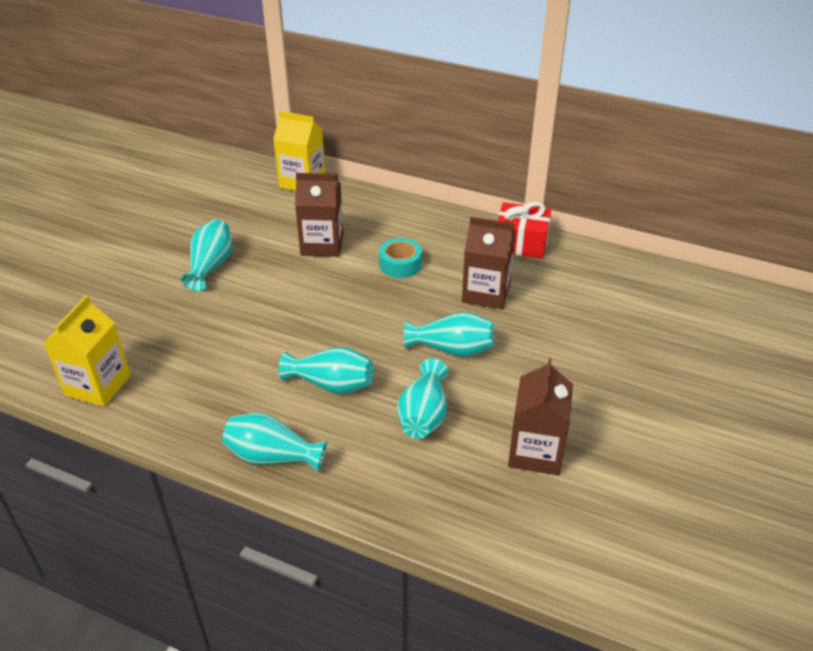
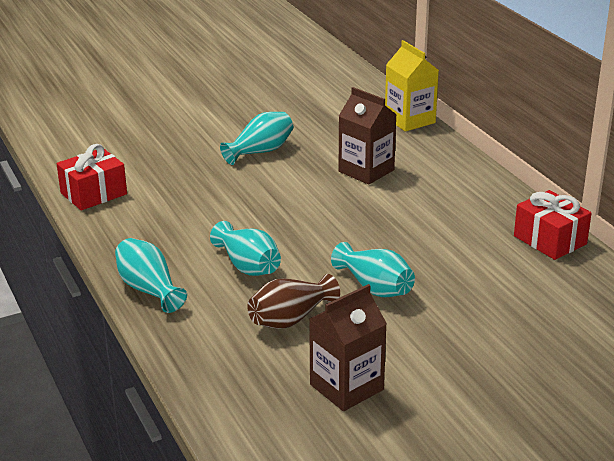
camera: 40 degrees right, 10 degrees down
yellow carton [44,295,131,407] -> red gift [57,144,127,210]
turquoise tape [379,238,422,278] -> none
turquoise vase [397,358,448,439] -> brown vase [247,274,340,329]
brown carton [462,217,516,309] -> none

